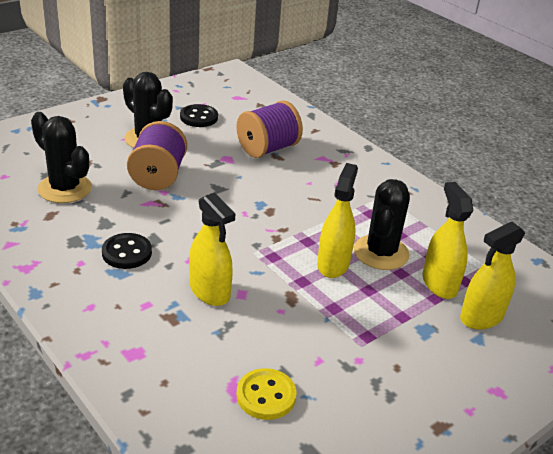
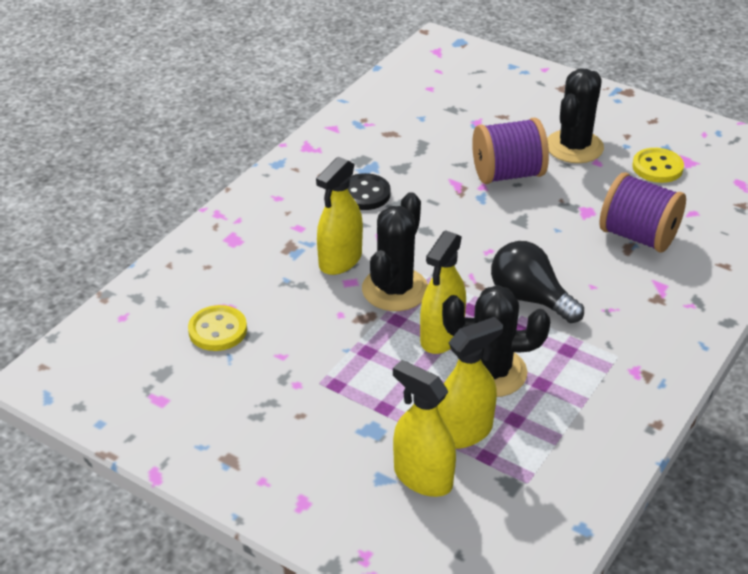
camera: 75 degrees right, 5 degrees up
black cactus [31,112,92,203] -> black cactus moved to [362,192,428,311]
black button [180,104,218,127] -> yellow button [632,148,684,183]
yellow spray bottle [317,163,358,278] -> yellow spray bottle turned 120 degrees clockwise [420,230,466,354]
none -> black light bulb [491,241,584,323]

